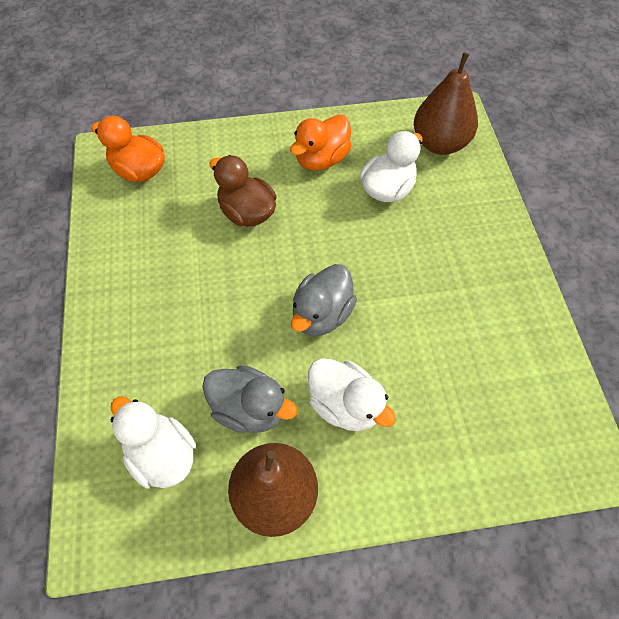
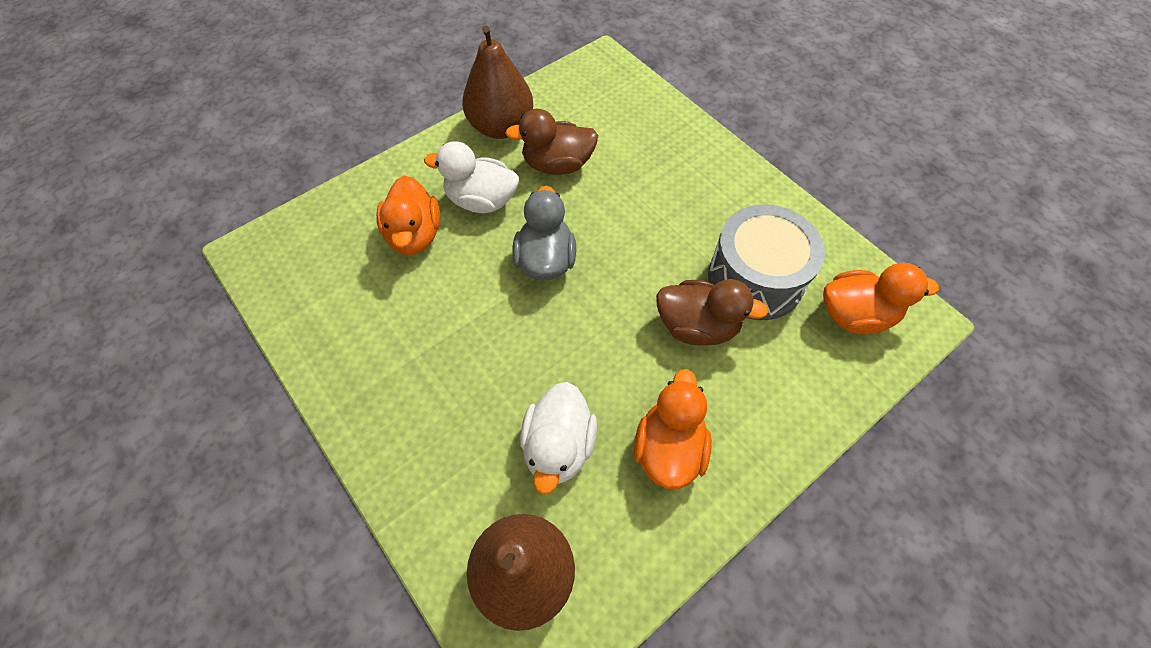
camera: 150 degrees right, 0 degrees up
white duck [110,396,196,489] -> none
grey duck [202,365,297,433] -> brown duck [505,109,598,175]
none -> orange duck [376,176,440,255]
none -> grey drum [708,204,825,320]

